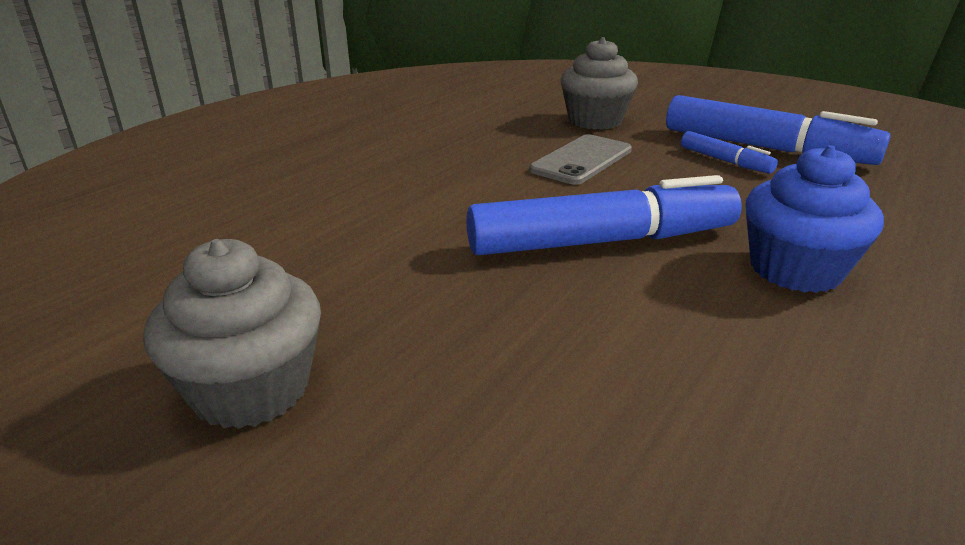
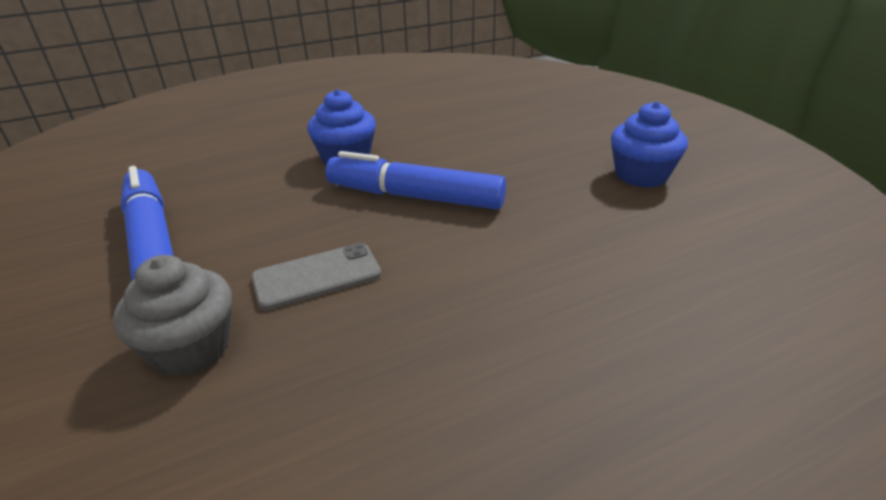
camera: 150 degrees left, 5 degrees up
grey cupcake [143,239,321,429] -> blue cupcake [611,102,688,188]
blue marker [681,131,778,174] -> none

